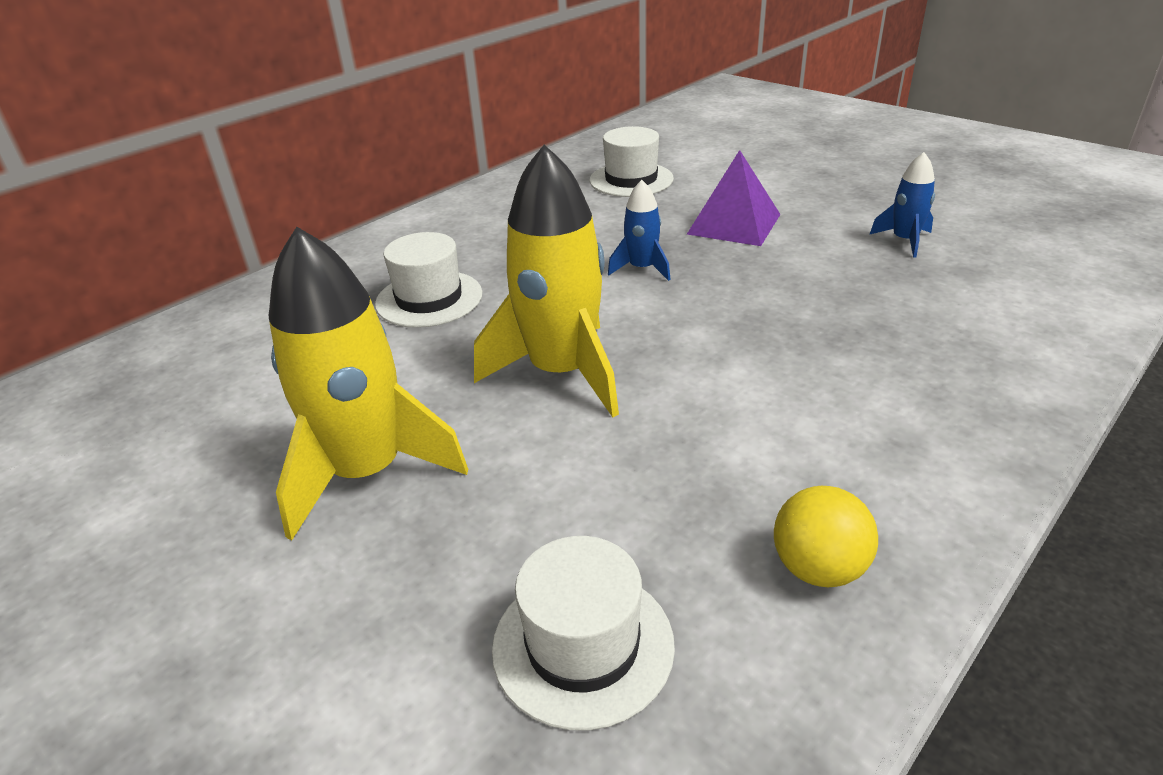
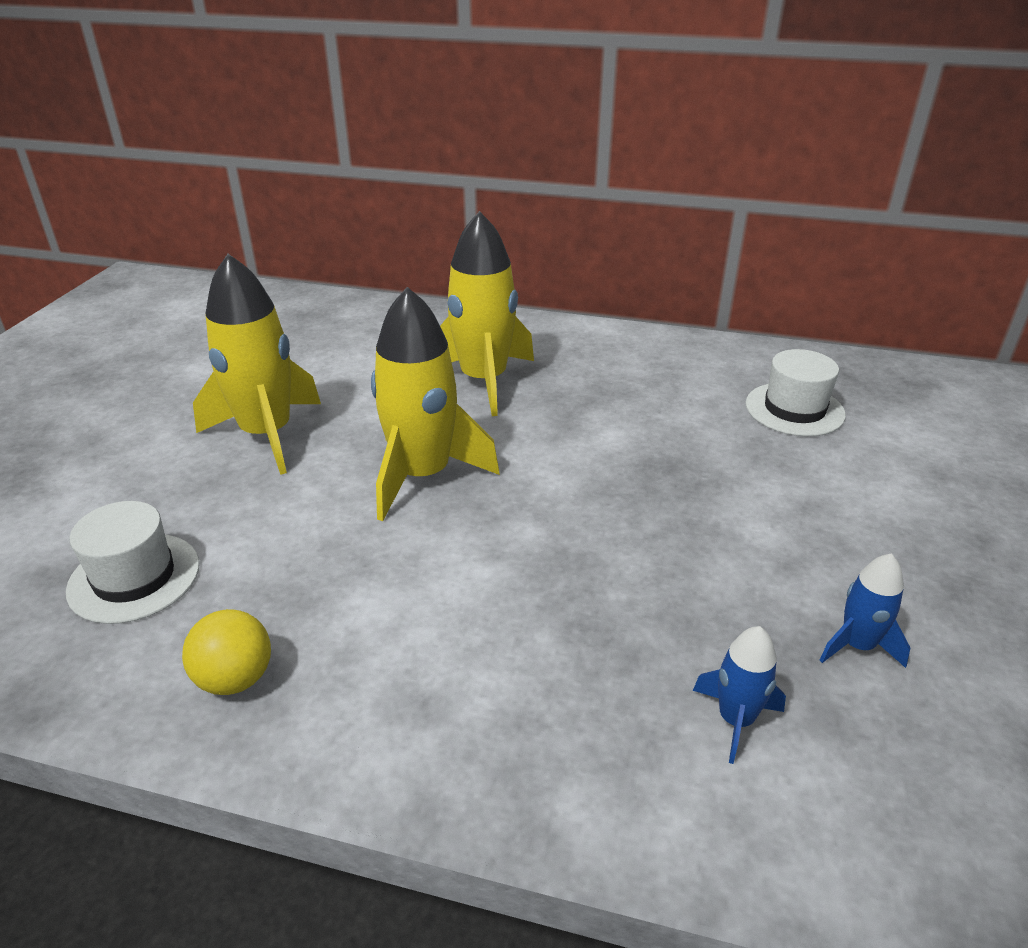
camera: 60 degrees right, 0 degrees up
white hat [375,232,482,328] -> yellow rocket [440,211,534,416]
blue rocket [608,180,671,281] -> blue rocket moved to [693,626,786,764]
purple pyramid [687,150,781,246] -> none

